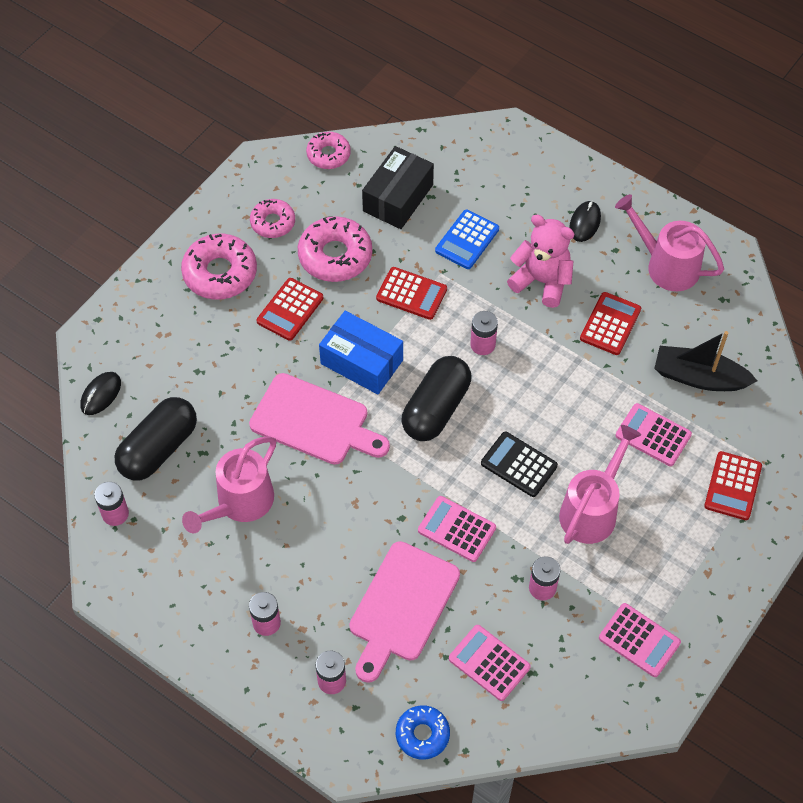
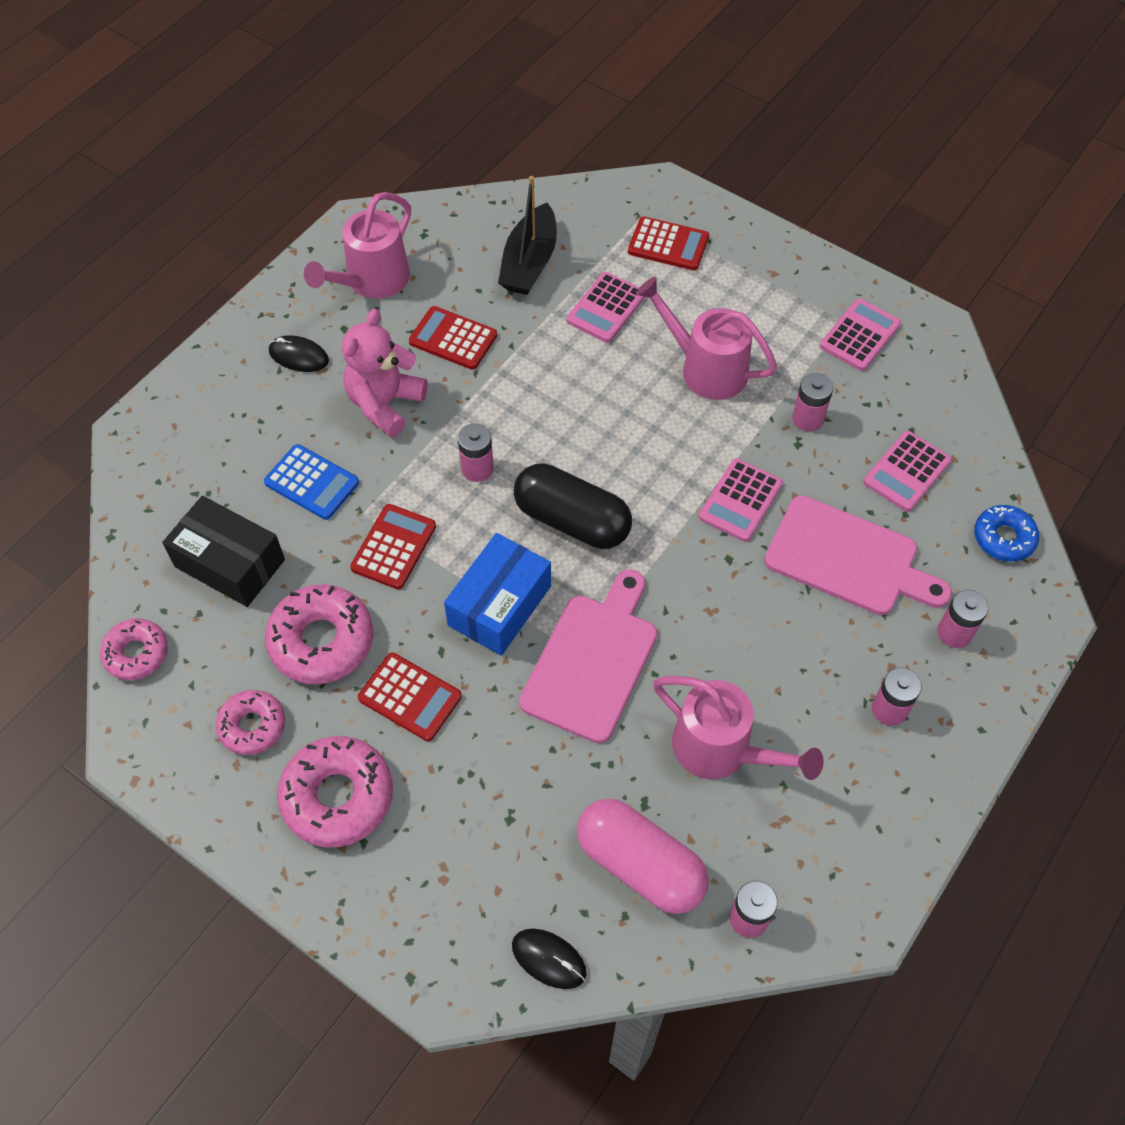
camera: 90 degrees left, 0 degrees up
black capsule [115,397,197,480] -> pink capsule [577,798,709,914]
black calculator [481,432,558,497] -> none

